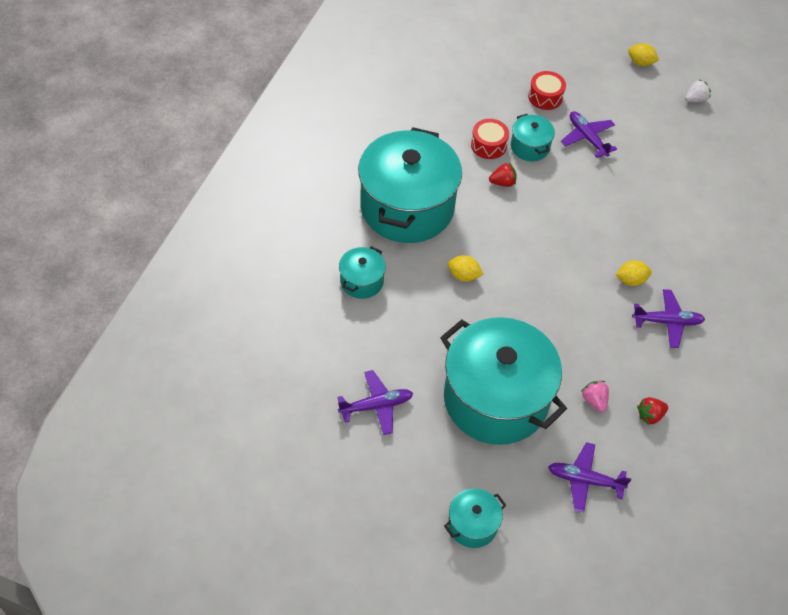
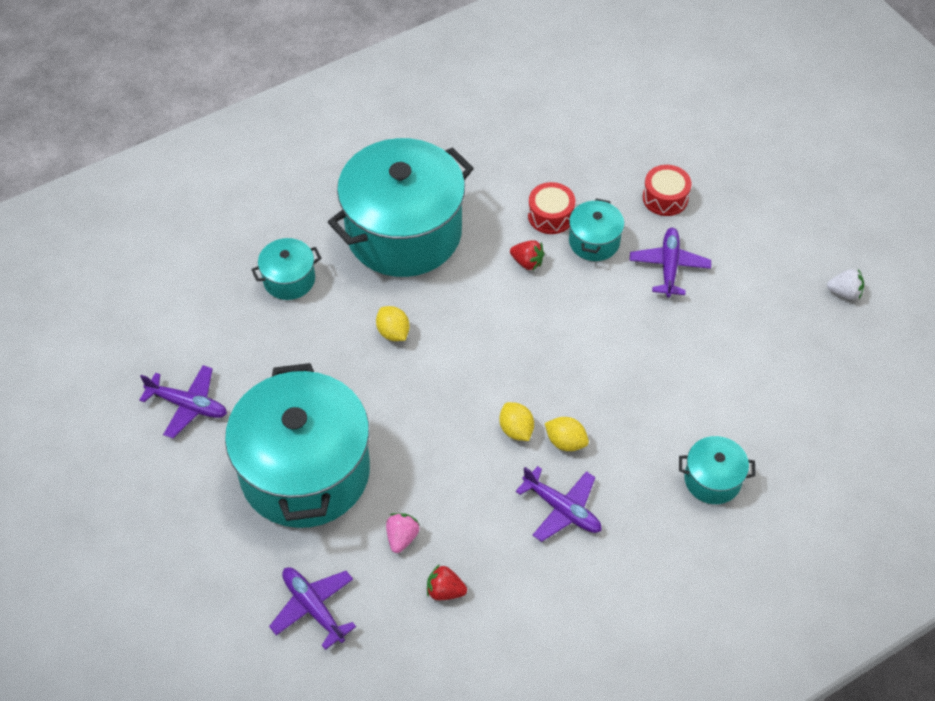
camera: 40 degrees right, 0 degrees up
turquoise pot [444,488,506,548] -> turquoise pot moved to [679,436,756,504]
yellow lemon [628,43,659,66] -> yellow lemon moved to [499,402,534,441]

